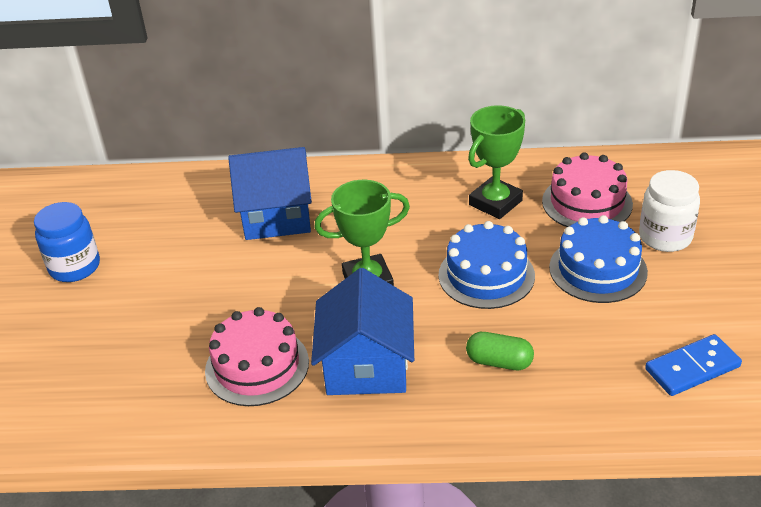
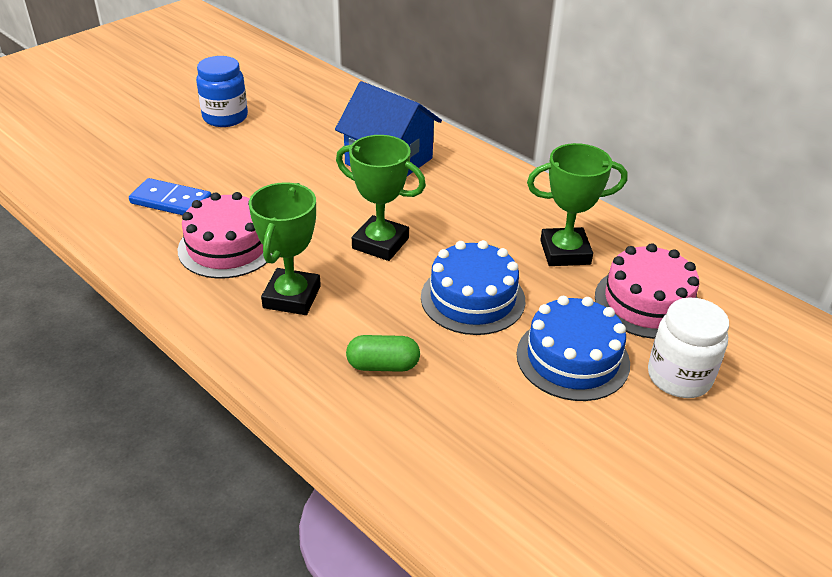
camera: 40 degrees right, 0 degrees up
blue house [311,268,414,395] -> green trophy [249,182,321,315]
green capsule [466,332,534,370] -> green capsule turned 60 degrees counterclockwise [346,335,420,372]
blue domino [645,334,742,396] -> blue domino moved to [129,178,212,215]

